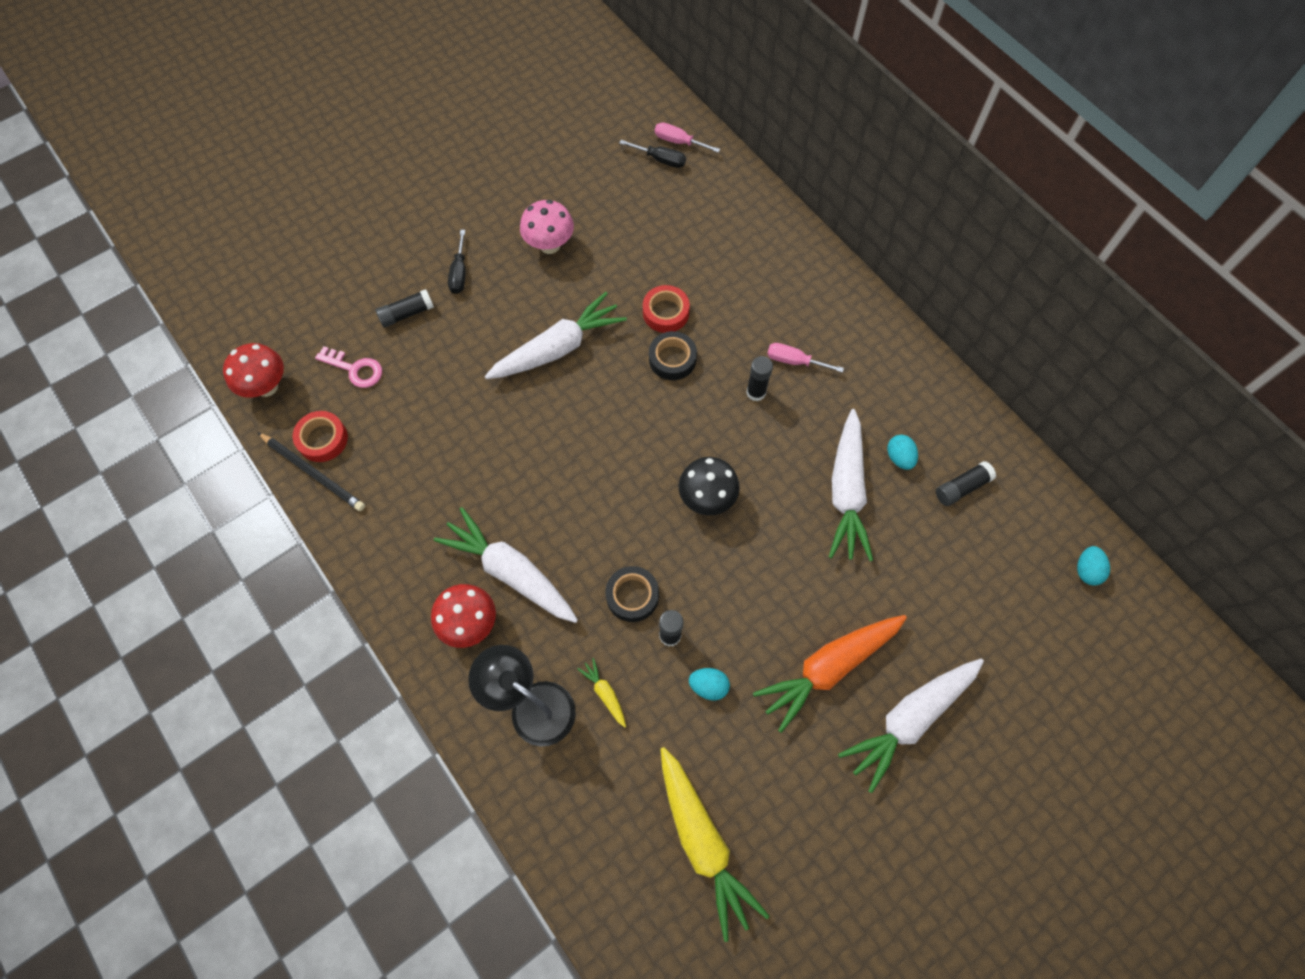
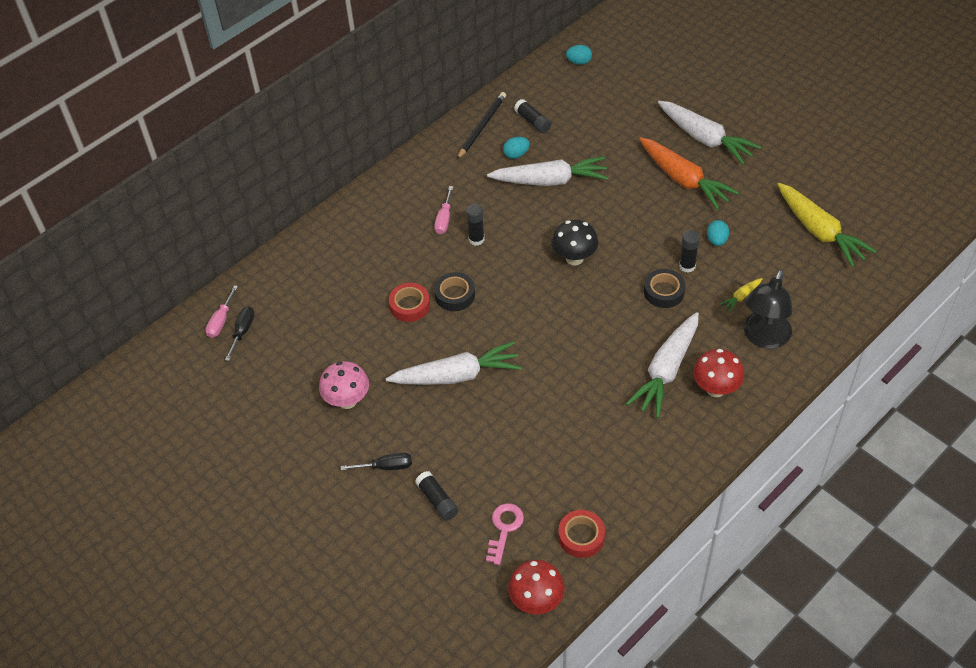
camera: 95 degrees left, 15 degrees down
black pencil [258,432,365,511] -> black pencil moved to [457,92,506,159]
white carrot [485,292,627,379] -> white carrot turned 120 degrees clockwise [386,341,522,385]
yellow carrot [660,747,769,942] -> yellow carrot turned 90 degrees clockwise [777,183,877,267]

